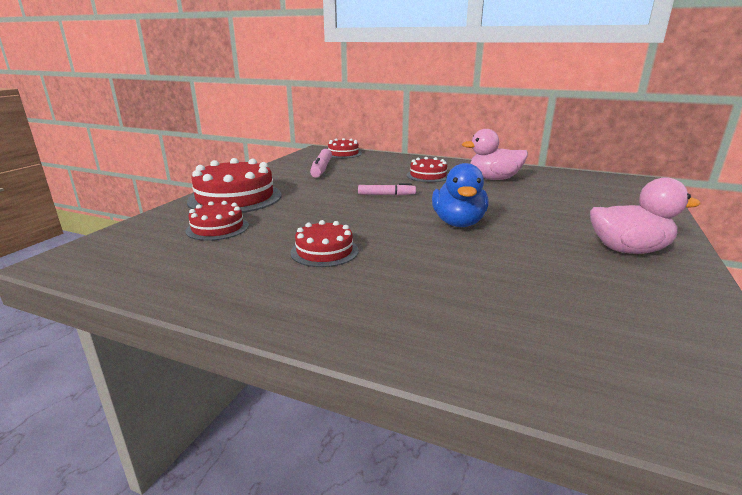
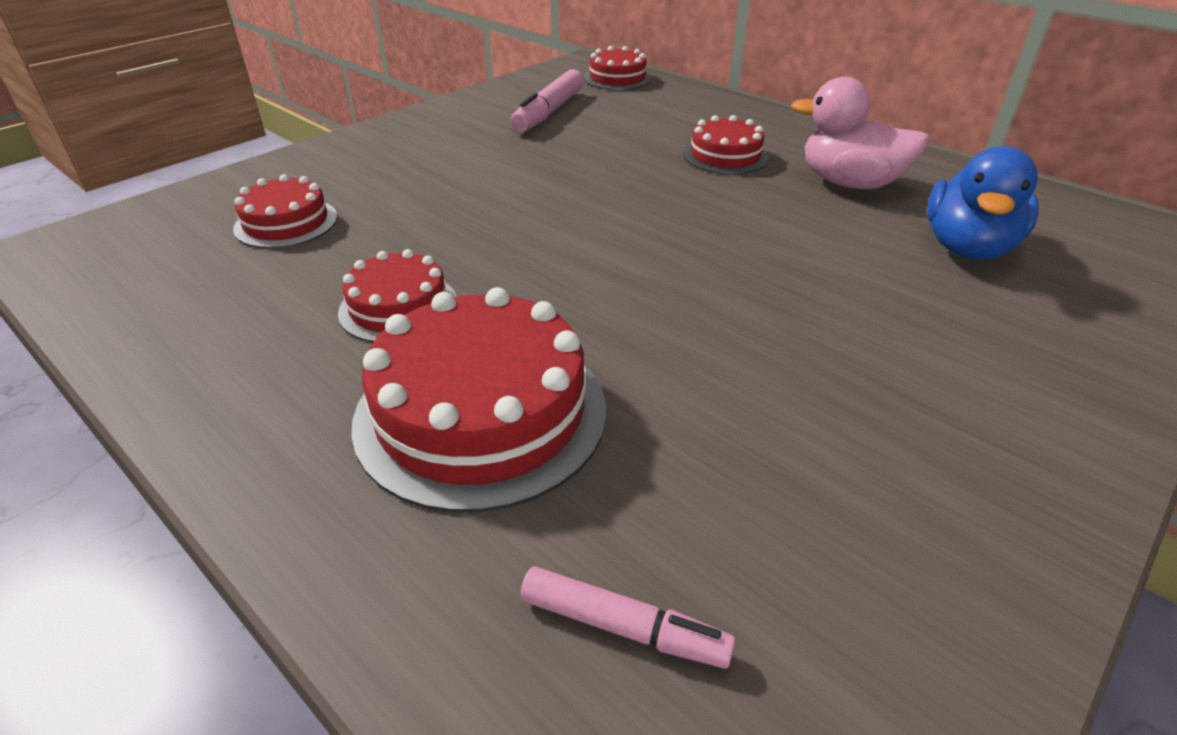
camera: 20 degrees right, 15 degrees up
red cake [187,158,282,213] -> red cake moved to [352,287,607,513]
pink marker [358,183,416,196] -> pink marker moved to [521,566,736,669]
blue duck [432,163,489,227] -> blue duck moved to [927,146,1039,260]
pink duck [590,177,701,254] -> none

